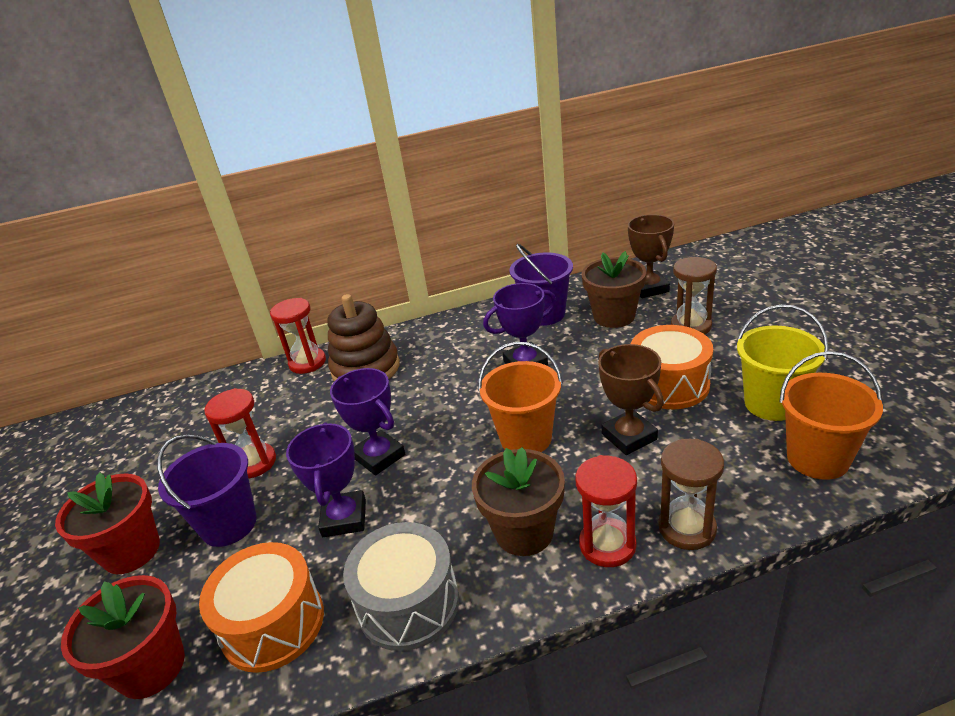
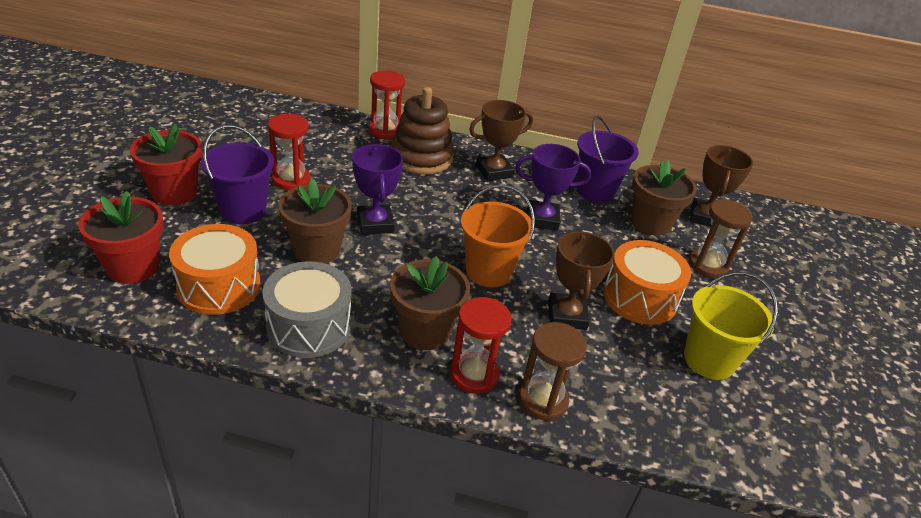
camera: 20 degrees right, 5 degrees up
purple trophy [286,422,366,537] -> brown flower pot [278,178,352,264]
orange bucket [779,351,883,480] -> none
none -> brown trophy [469,100,533,181]

